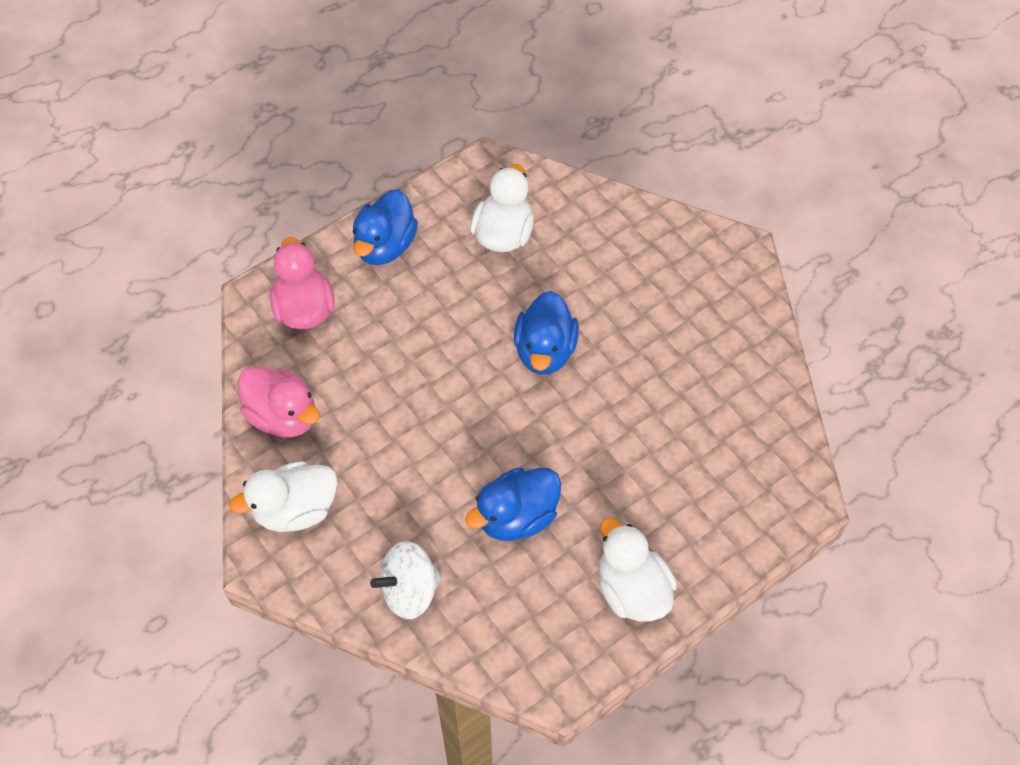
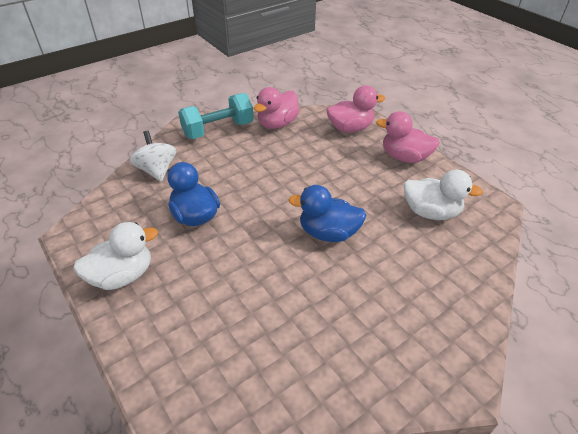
camera: 90 degrees right, 15 degrees down
white duck [230,461,338,532] -> turquoise dumbbell [178,93,254,139]
blue duck [353,189,418,265] -> pink duck [376,111,440,163]

